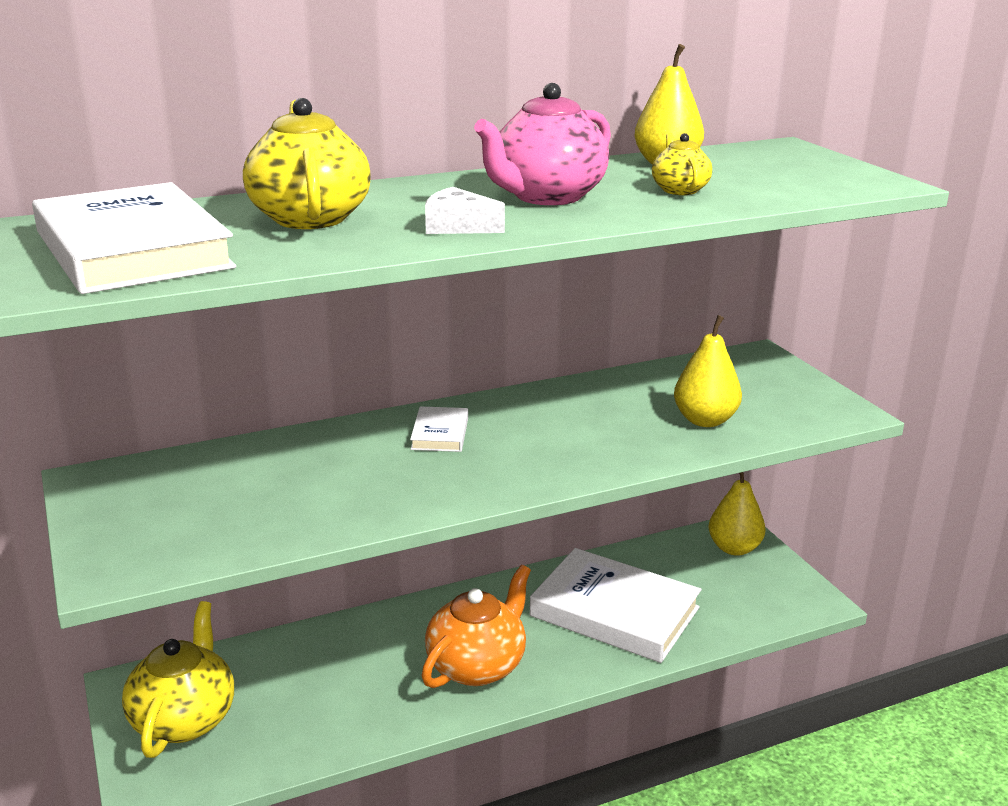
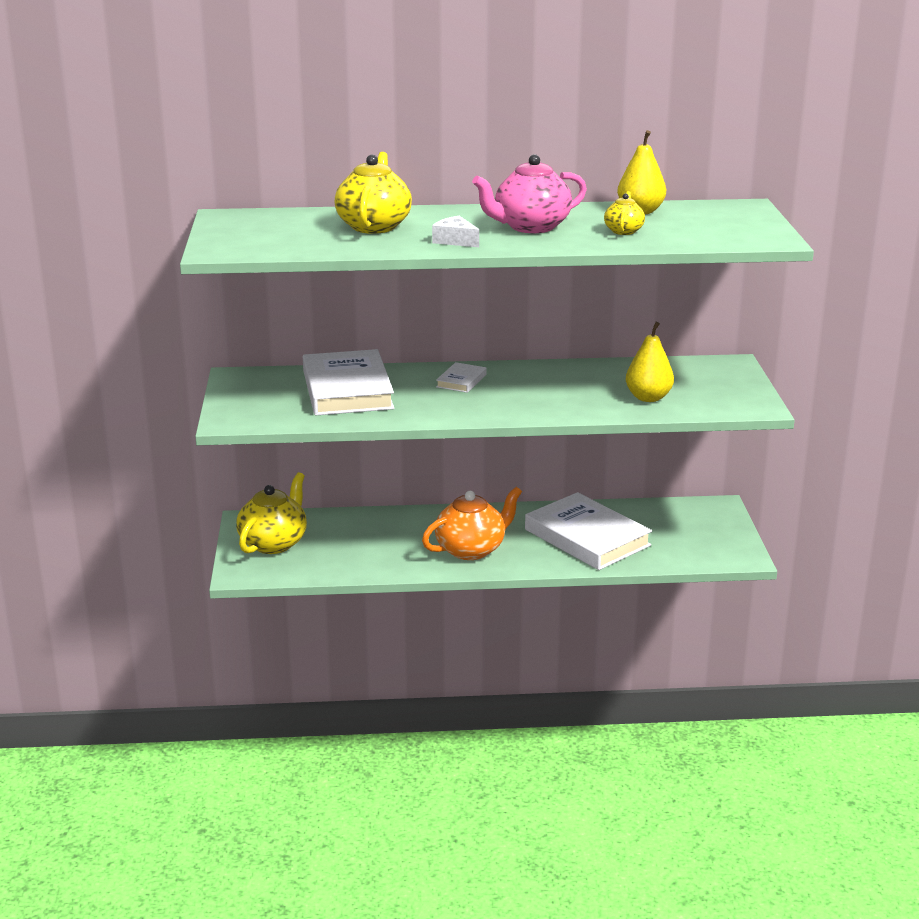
camera: 20 degrees right, 0 degrees up
white book [32,182,236,294] -> white book moved to [303,349,394,415]
yellow pear [709,472,766,556] -> none

